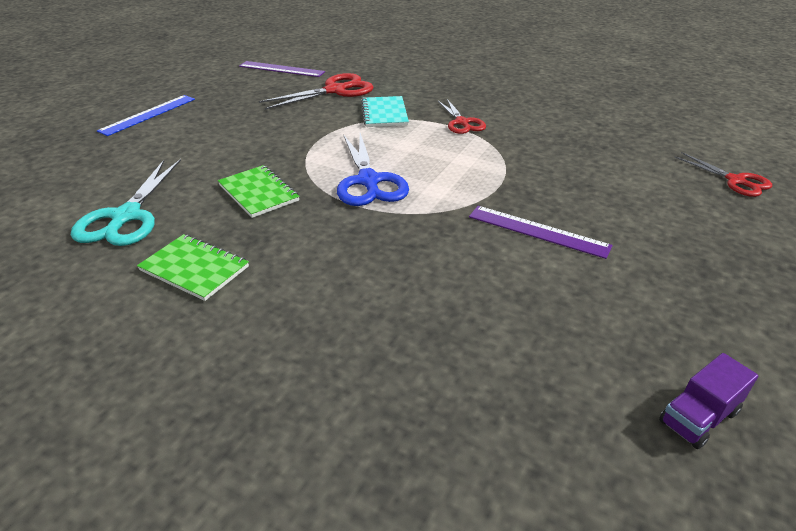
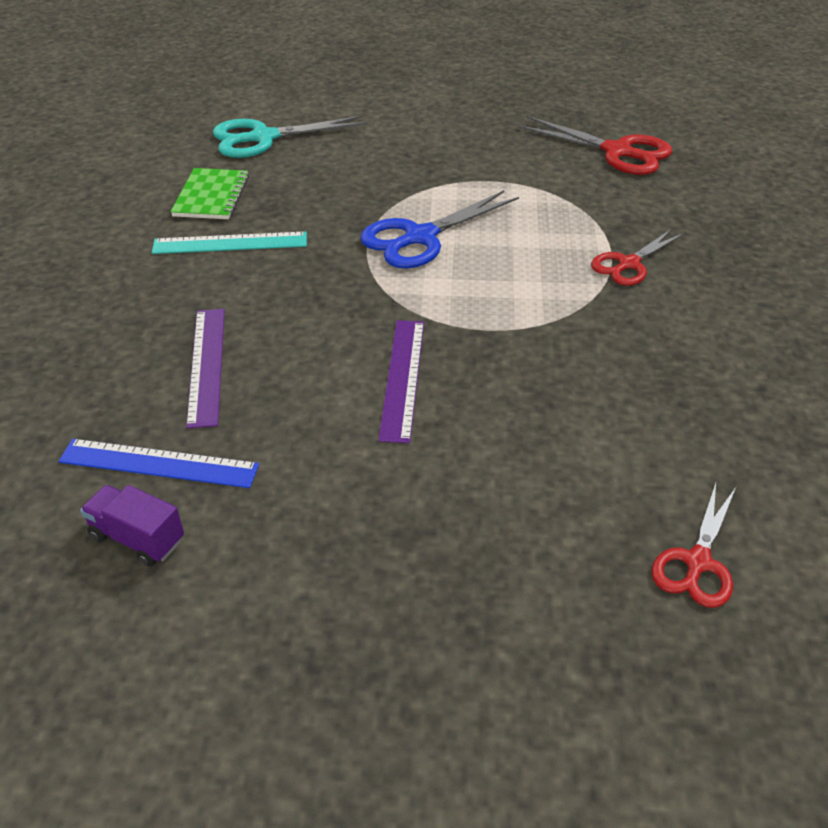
camera: 65 degrees right, 5 degrees up
blue ruler [97,95,195,136] -> blue ruler moved to [58,439,259,488]
green notebook [218,165,300,218] -> none
purple ruler [239,61,325,77] -> purple ruler moved to [186,309,225,428]
turquoise notebook [361,96,409,127] -> none
none -> turquoise ruler [152,232,307,254]

